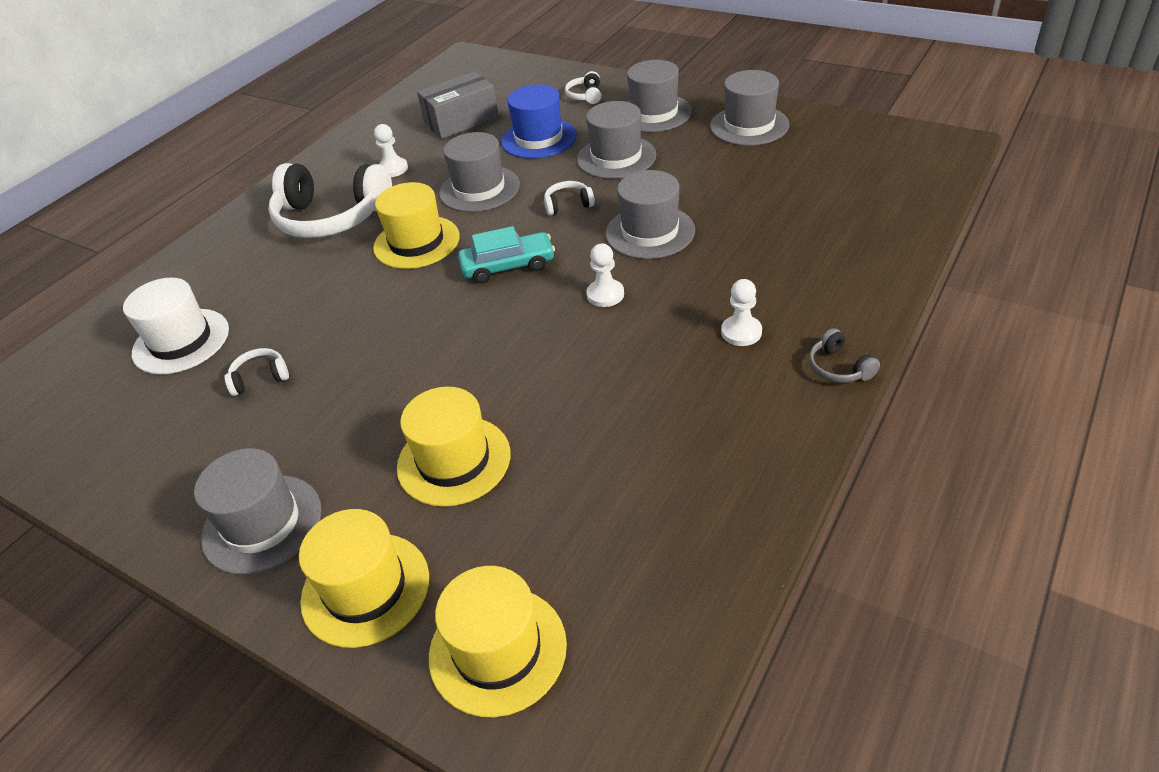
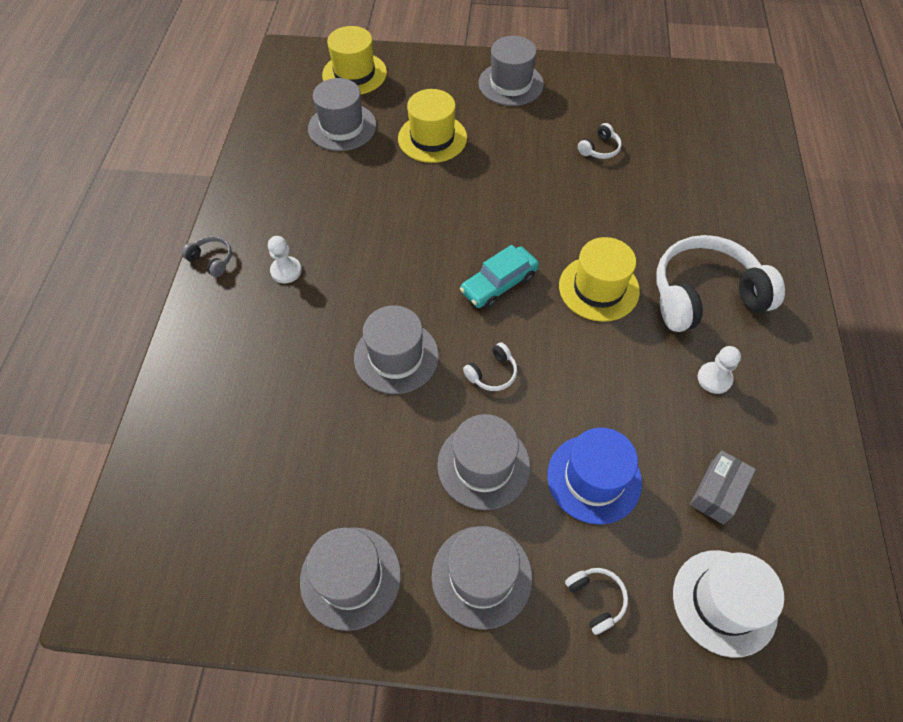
camera: 150 degrees right, 15 degrees up
white hat [123,278,229,375] -> white hat moved to [673,550,784,658]
yellow hat [299,509,429,648] -> none
grey box [417,71,499,139] -> grey box [690,450,756,524], size x0.66
grey hat [439,132,520,212] -> grey hat moved to [308,78,376,151]
white pawn [586,244,624,307] -> none

